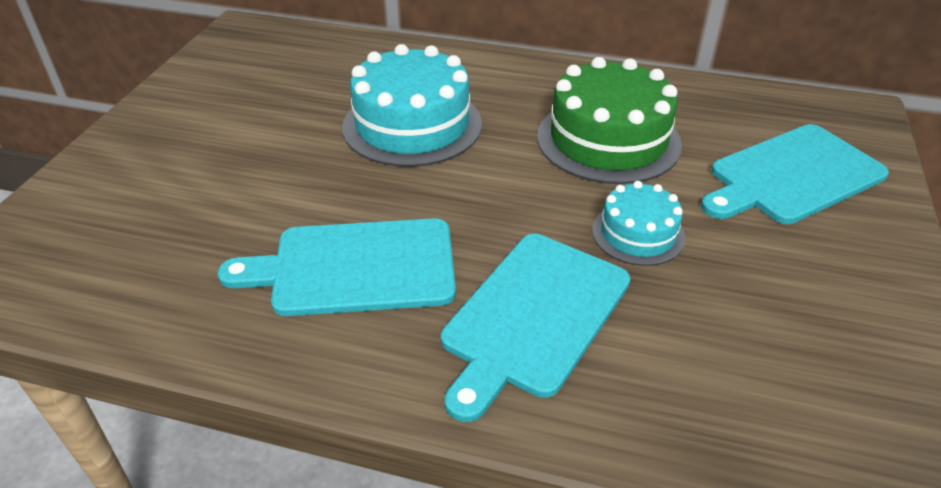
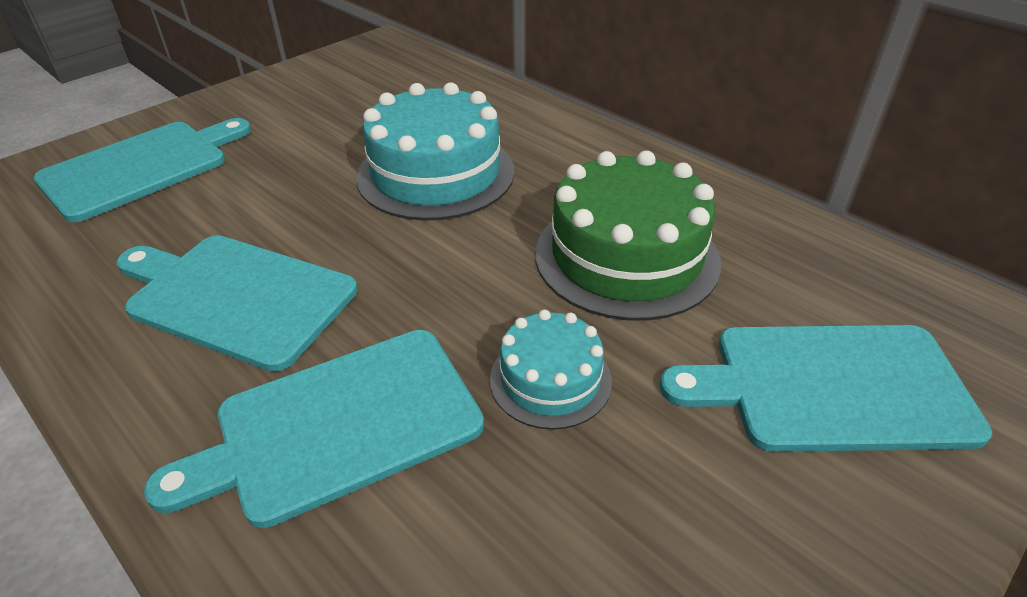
camera: 30 degrees right, 0 degrees up
none -> turquoise cutting board [33,118,251,222]

